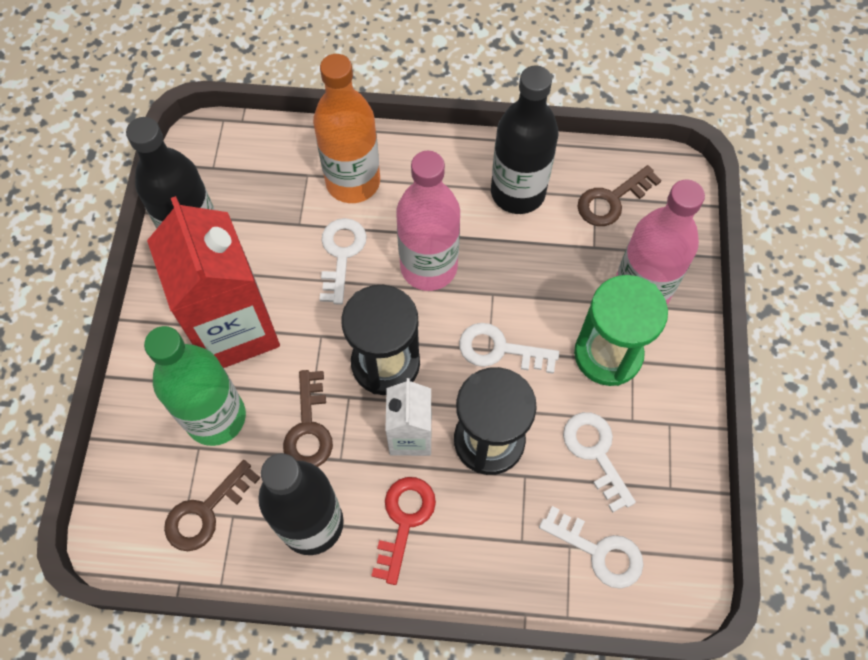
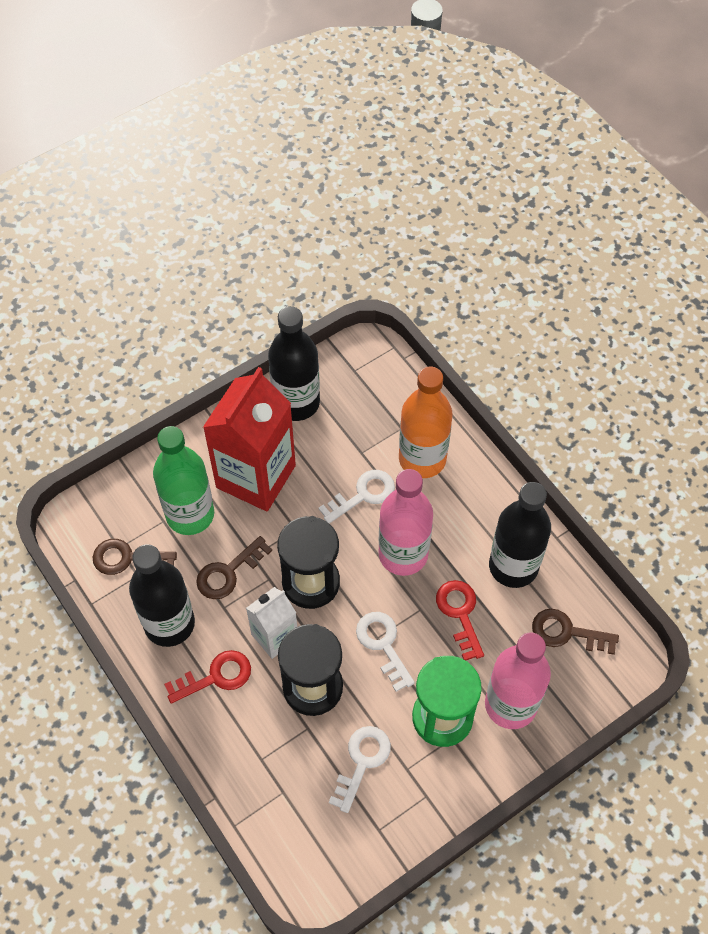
camera: 50 degrees right, 5 degrees down
white key [539,506,643,589] -> none
none -> red key [436,580,484,661]

